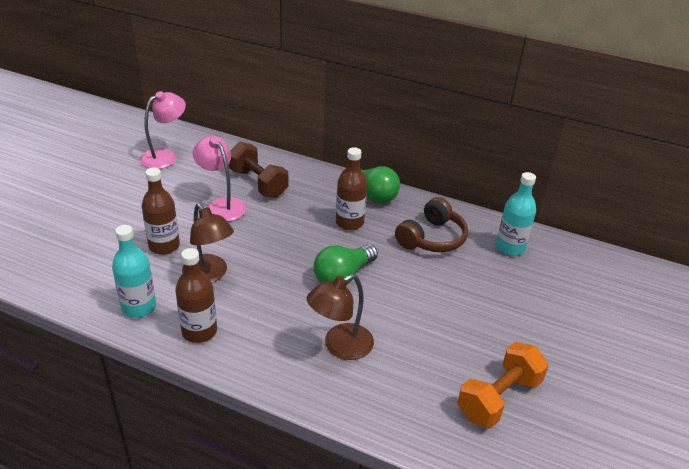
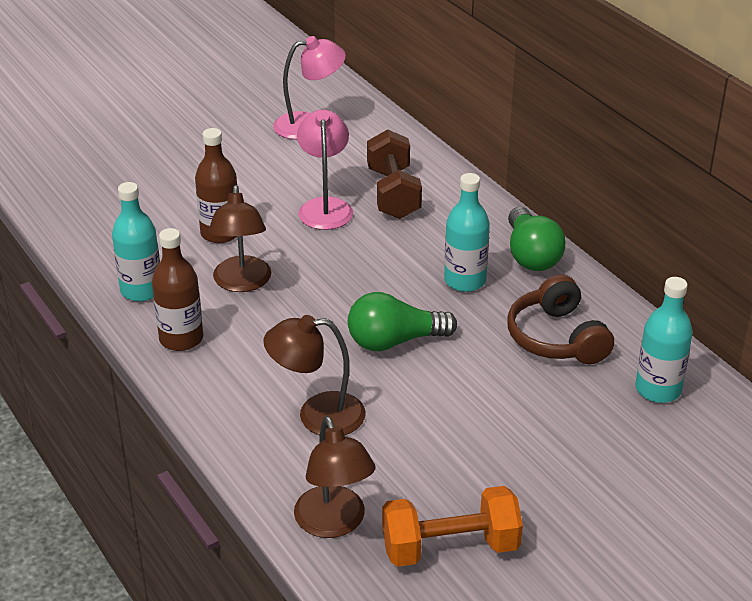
camera: 35 degrees right, 0 degrees up
brown bottle [336,147,367,230] -> turquoise bottle [444,173,490,292]
brown headphones [395,197,468,252] -> brown headphones turned 90 degrees clockwise [508,274,614,364]
none -> brown lamp [294,416,375,538]

